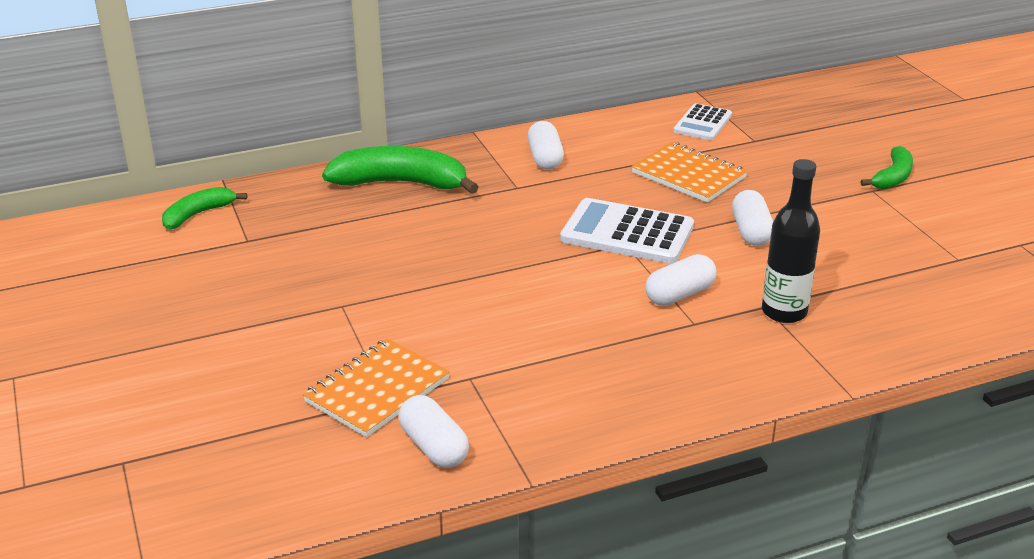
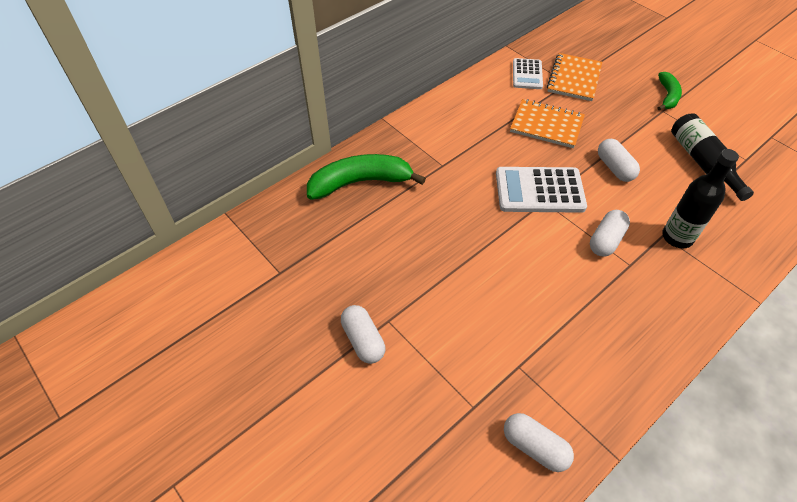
camera: 20 degrees left, 20 degrees up
green banana [162,187,247,230] -> none
orange notebook [303,339,450,437] -> orange notebook moved to [547,53,602,101]
white capsule [528,121,564,170] -> white capsule moved to [341,305,385,364]
none -> black bottle [671,113,754,201]

